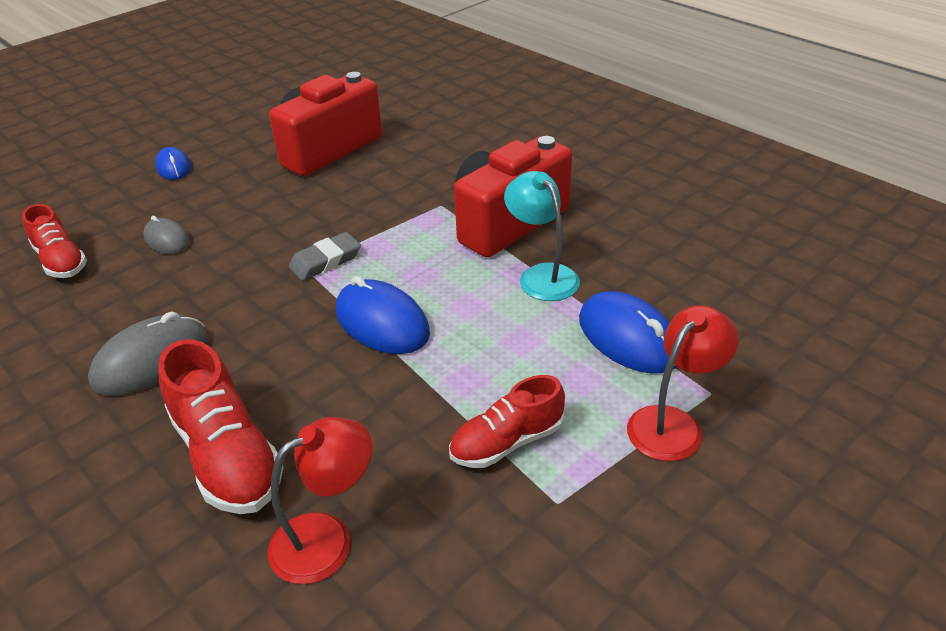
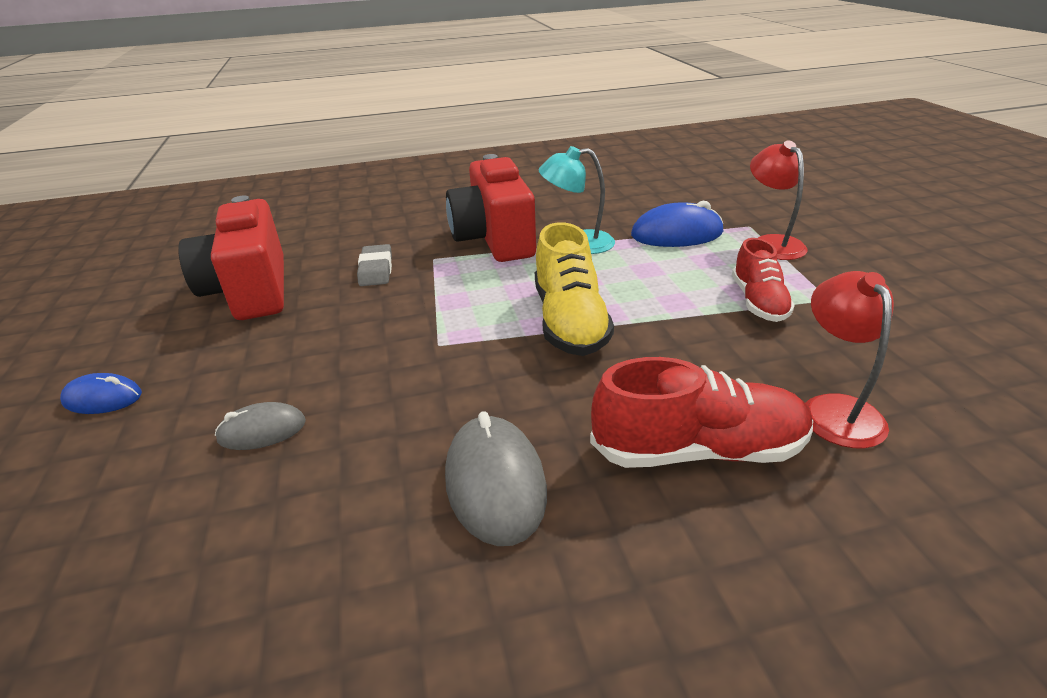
camera: 60 degrees left, 5 degrees down
red shoe [22,204,87,278] -> none
grey eraser [289,232,361,281] -> grey eraser moved to [357,244,392,286]
blue mouse [336,276,430,354] -> yellow shoe [535,222,614,356]

